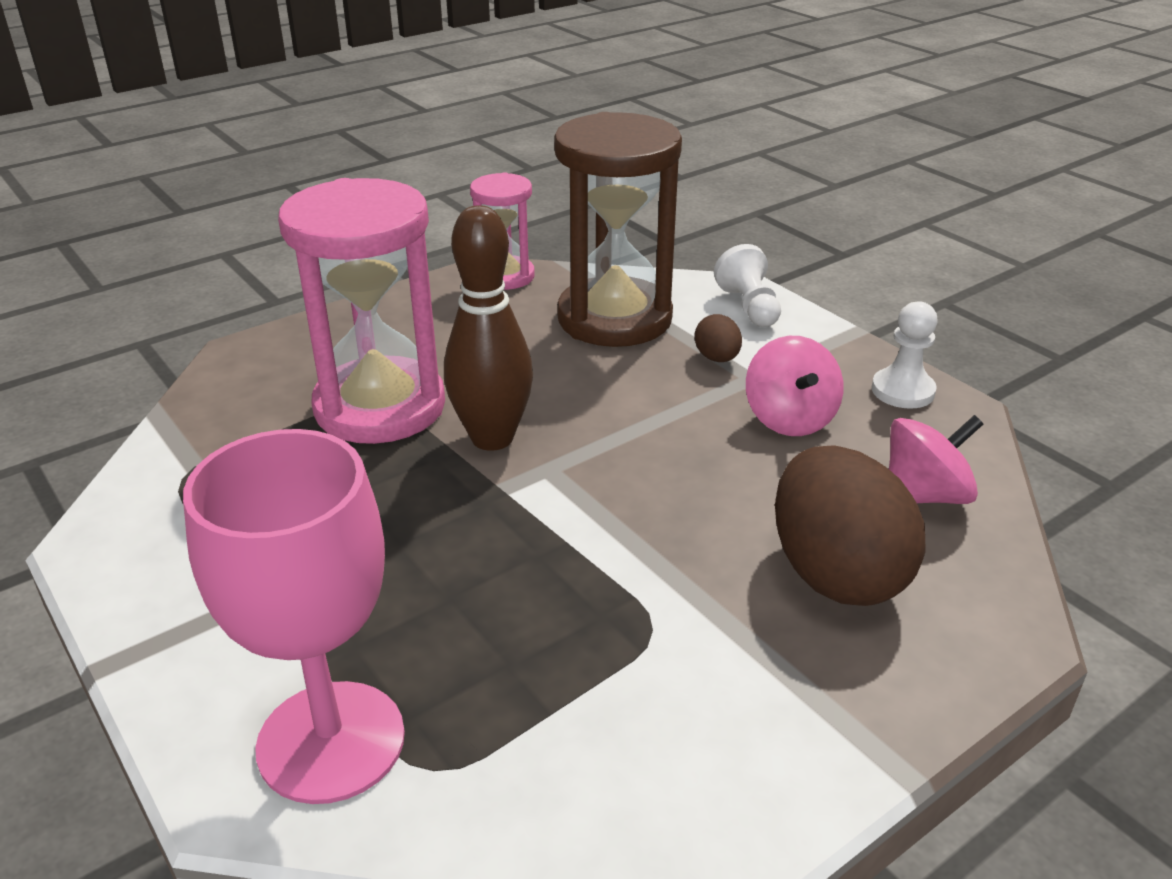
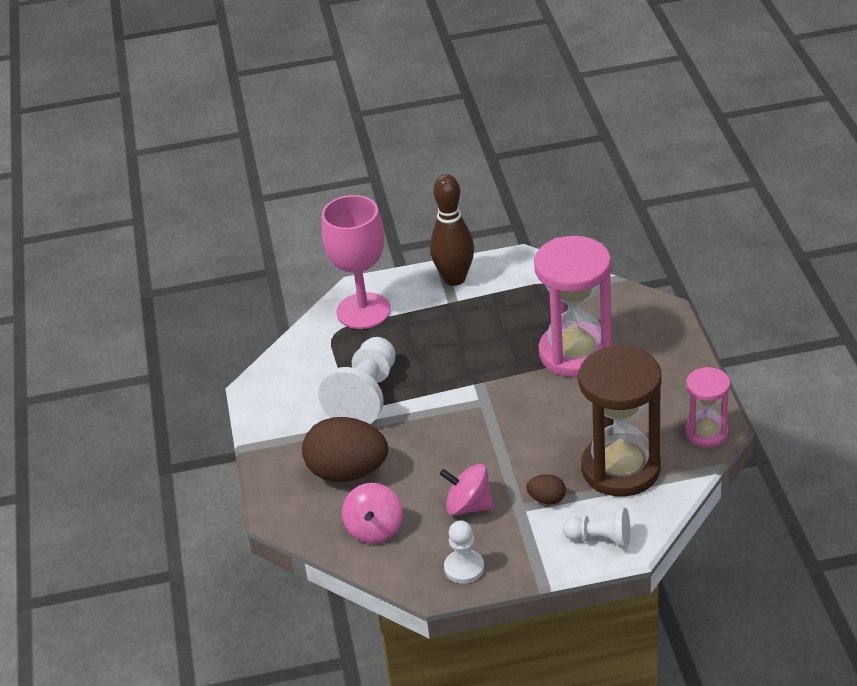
camera: 120 degrees right, 5 degrees up
brown bowling pin [444,205,533,451] -> brown bowling pin moved to [430,174,474,286]
none -> white pawn [318,337,396,424]

